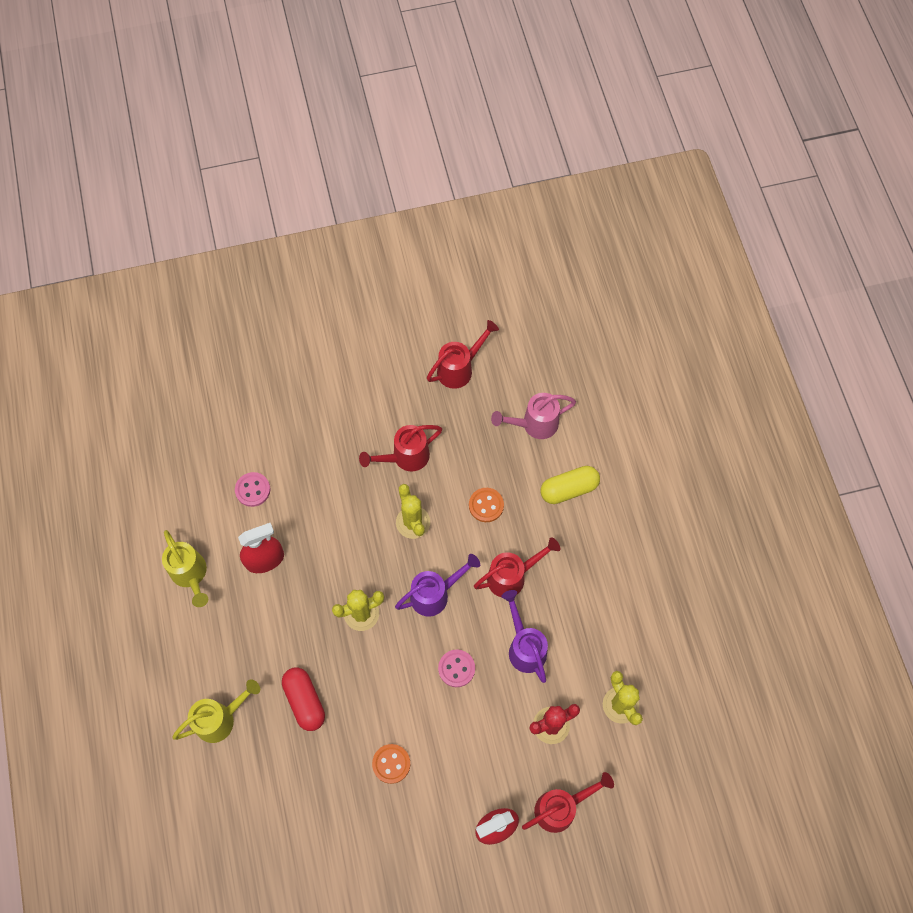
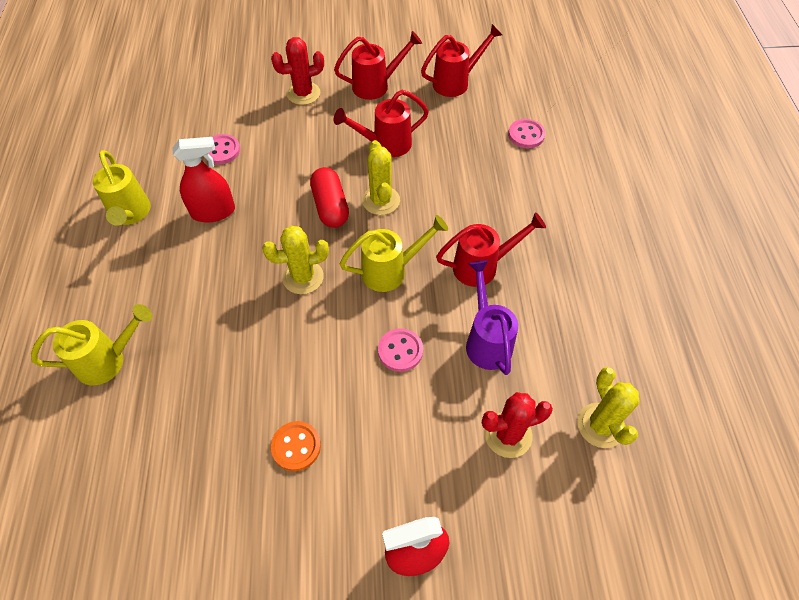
camera: 10 degrees right, 10 degrees down
red capsule [282,668,325,731] -> red capsule moved to [310,167,349,228]
purple watering can [395,554,480,617] -> yellow watering can [339,215,448,292]
orange button [469,488,504,522] -> none
pink watering can [491,393,576,439] -> pink button [508,119,545,148]
red watering can [522,772,614,833] -> red watering can moved to [334,31,422,100]
yellow capsule [540,466,600,504] -> none
none -> red cactus [271,37,324,105]

